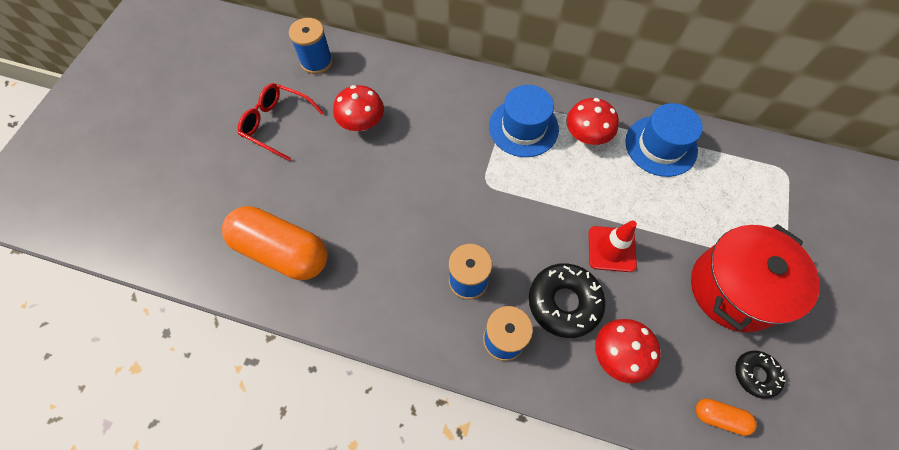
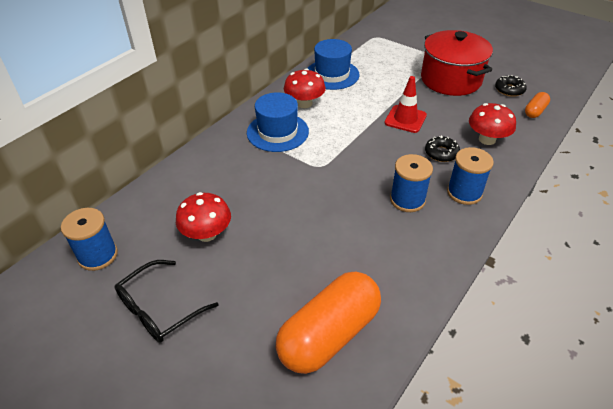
camera: 70 degrees left, 20 degrees down
red glasses [238,83,324,161] -> black glasses [115,260,219,343]
black donut [529,263,606,338] -> black donut [425,135,460,162], size x0.58

